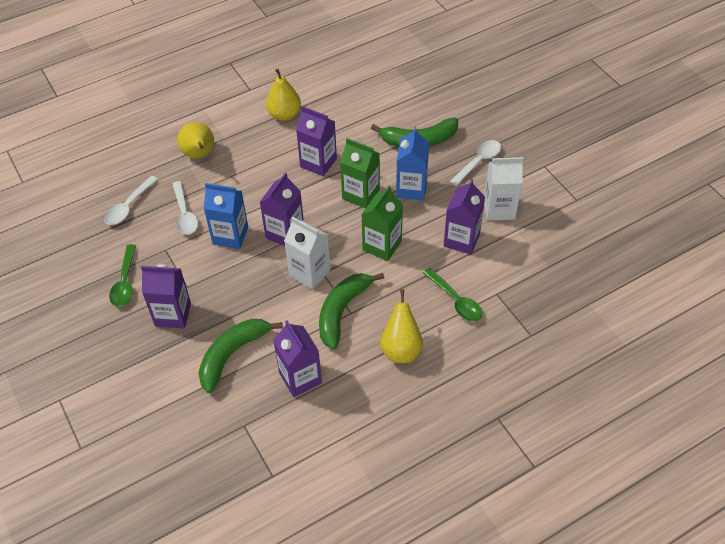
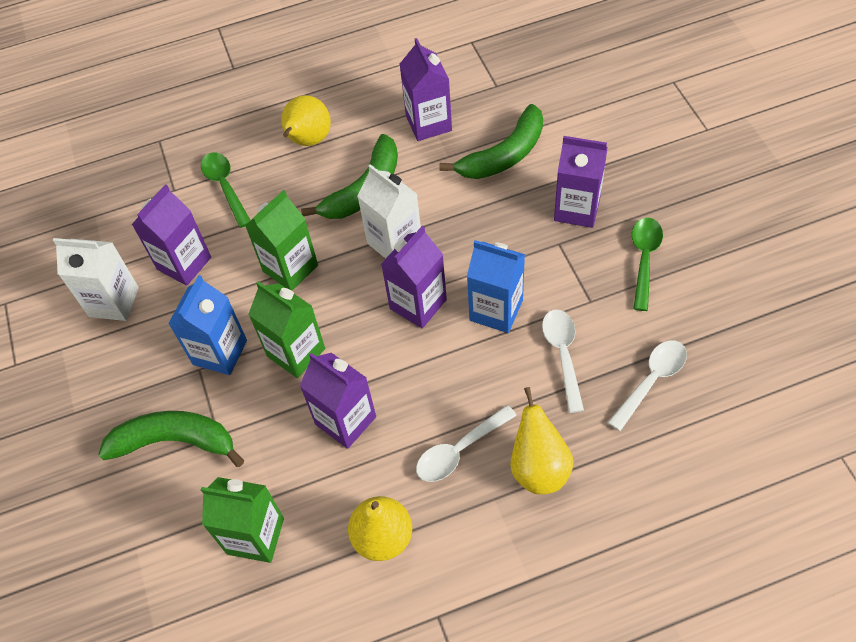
camera: 165 degrees left, 5 degrees up
white spoon [449,140,501,186] -> white spoon moved to [416,405,517,482]
none -> green carton [201,477,284,563]

